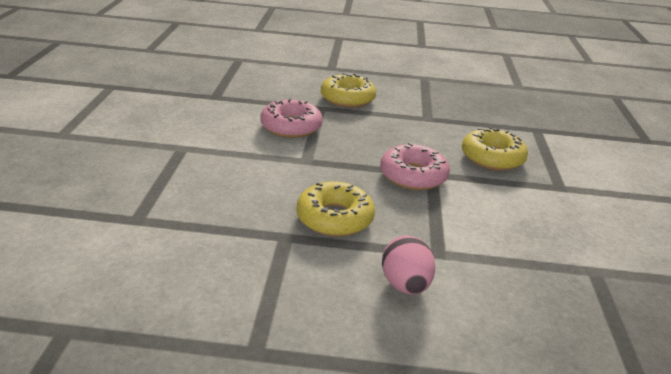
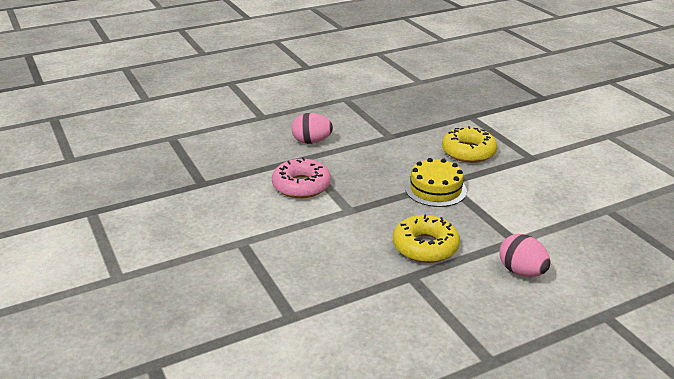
camera: 30 degrees left, 0 degrees up
yellow donut [321,73,376,108] -> pink egg [292,113,333,144]
pink donut [380,143,450,190] -> yellow cake [405,158,467,207]

